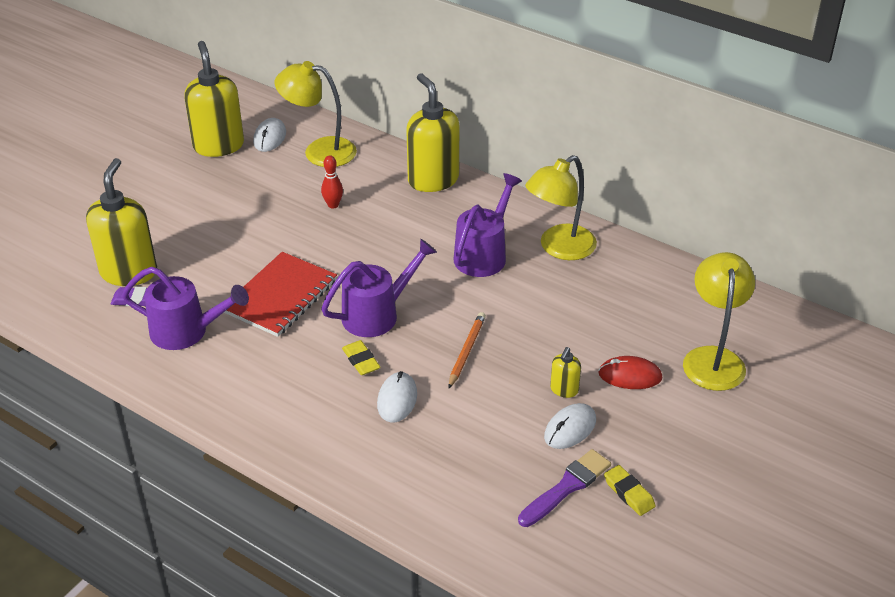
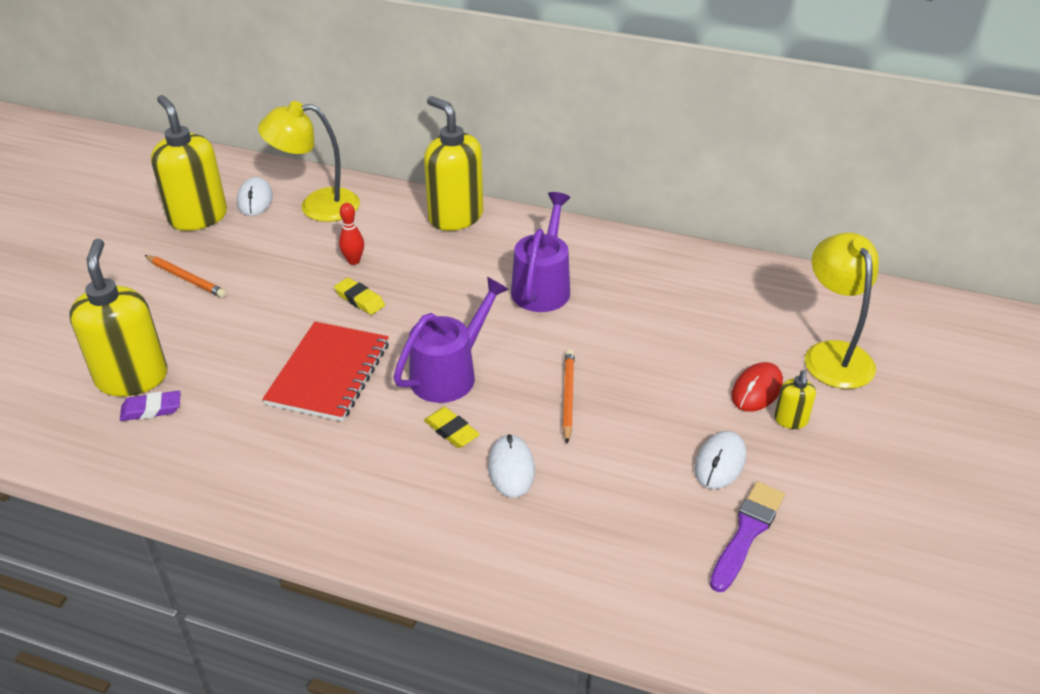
camera: 15 degrees left, 0 degrees up
purple watering can [122,267,249,350] -> none
yellow lamp [525,155,597,260] -> none
yellow soap dispenser [550,347,581,398] -> yellow soap dispenser moved to [774,370,816,429]
red mouse [598,356,662,389] -> red mouse turned 45 degrees counterclockwise [731,362,783,412]
yellow eraser [604,465,656,516] -> yellow eraser moved to [334,278,385,315]
none -> orange pencil [145,255,226,298]

